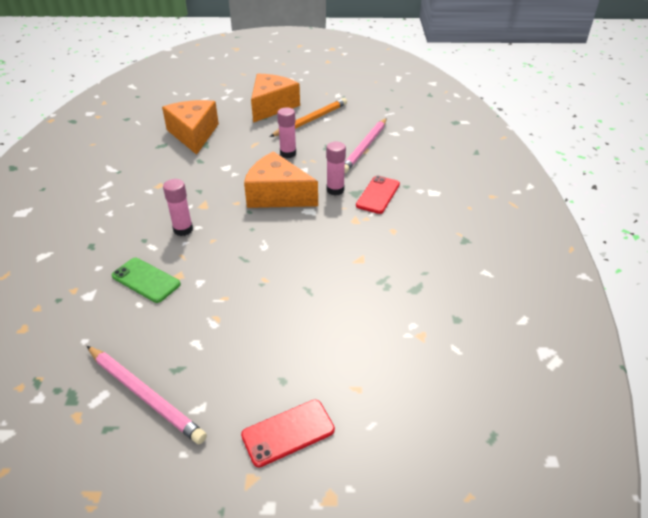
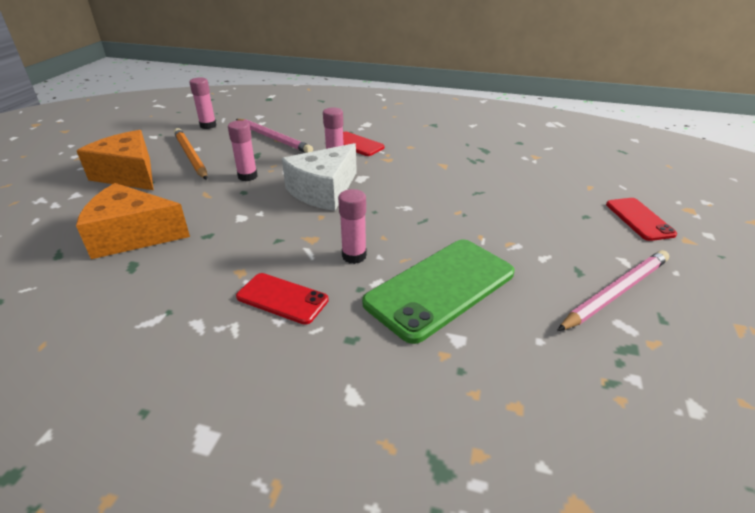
camera: 75 degrees left, 5 degrees down
green phone [112,258,181,303] -> green phone [362,239,515,344], size x1.81
orange cheese [244,151,318,208] -> white cheese [282,143,357,211]
none -> pink glue stick [189,77,216,129]
none -> red phone [236,273,329,325]

